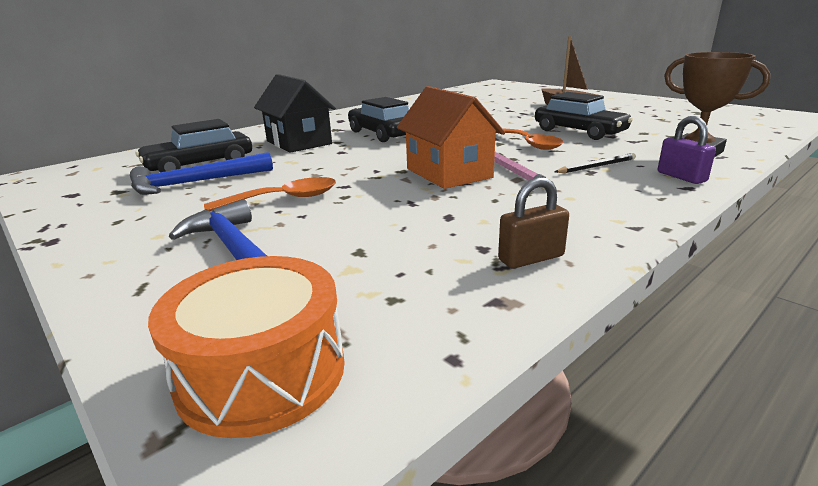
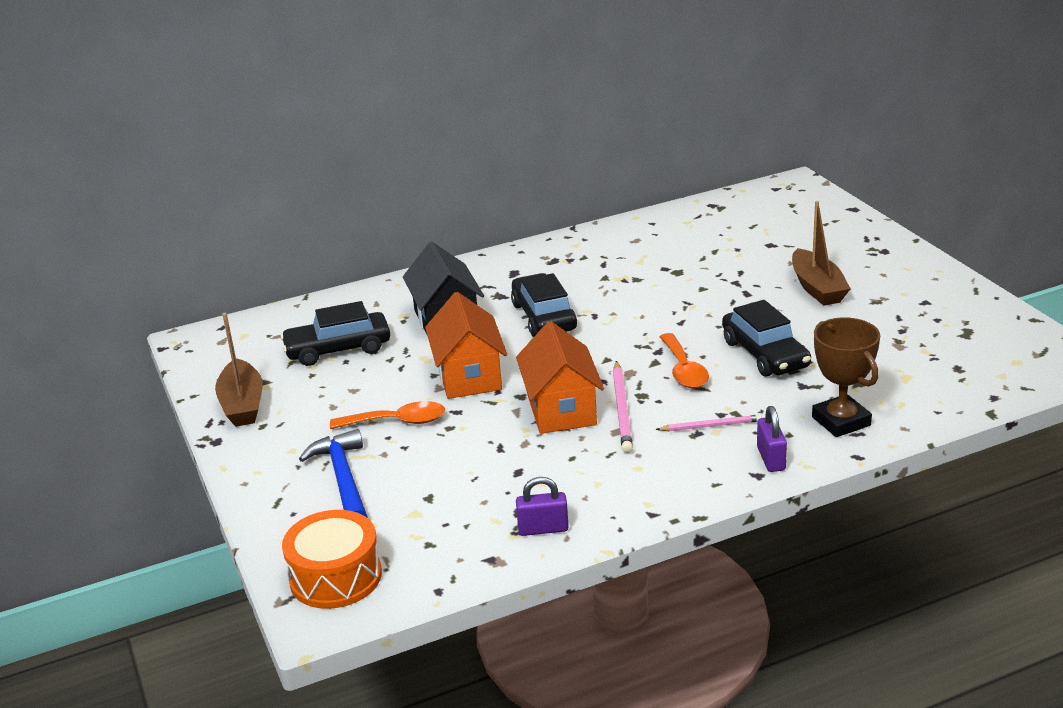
camera: 20 degrees right, 5 degrees up
blue hammer [130,152,273,195] -> none
brown padlock [498,177,569,269] -> purple padlock [516,477,569,536]
black pencil [555,153,636,173] -> pink pencil [655,414,762,431]
none -> brown boat [215,313,263,427]
none -> orange house [425,292,507,399]

